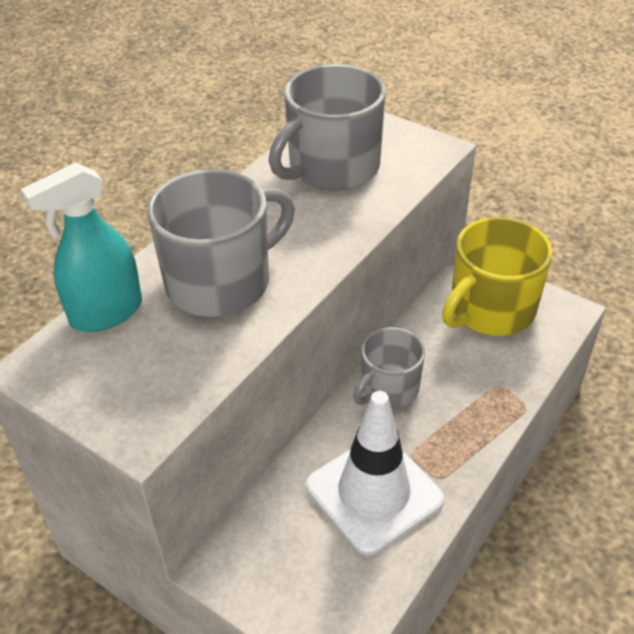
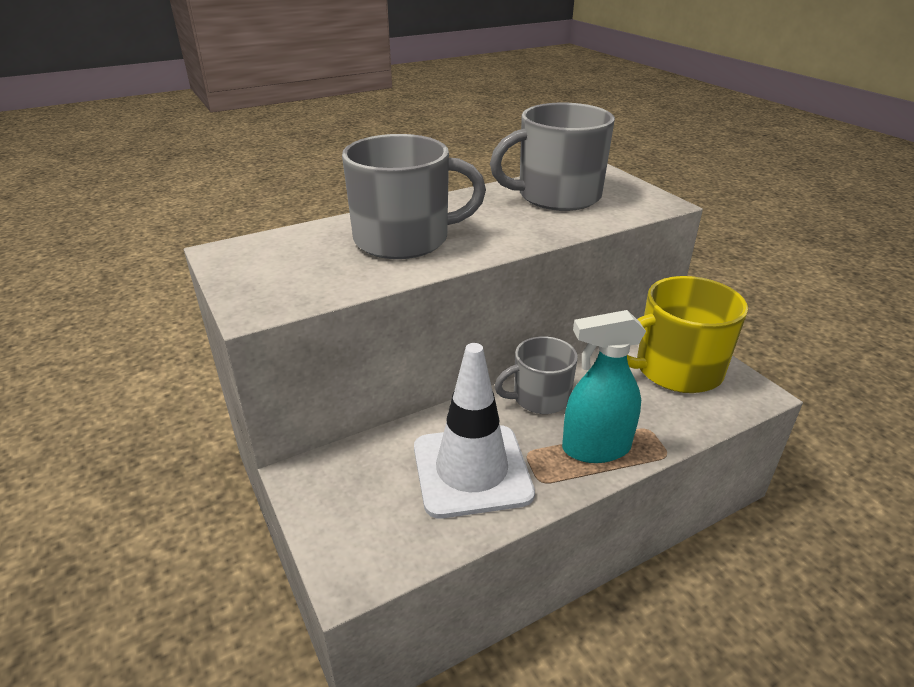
camera: 25 degrees right, 10 degrees down
turquoise spray bottle [21,163,142,332] -> turquoise spray bottle moved to [562,310,646,463]

